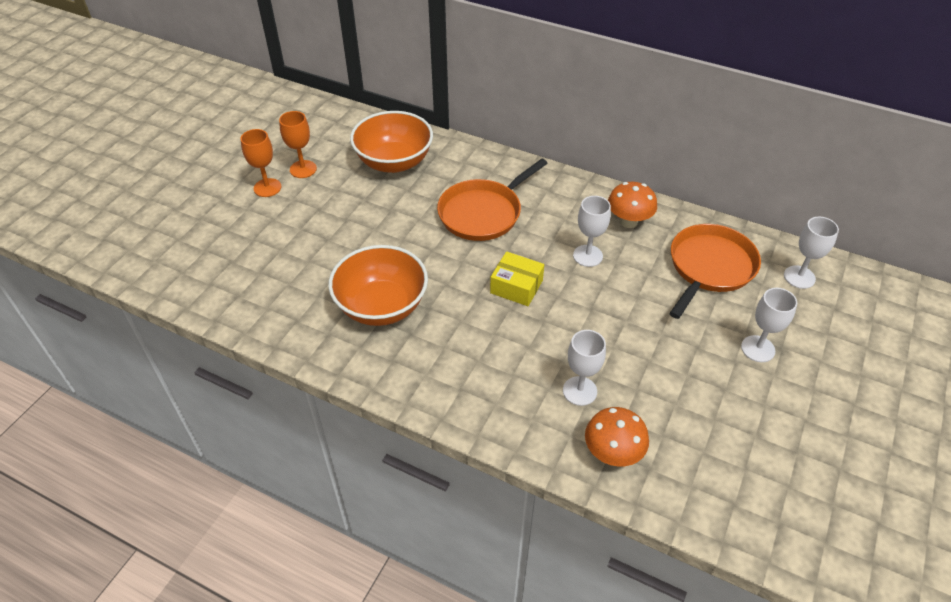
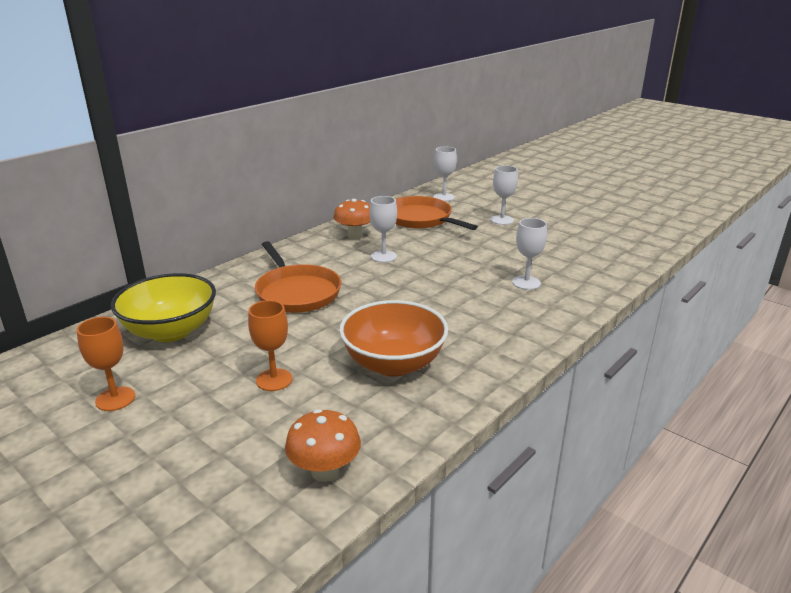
camera: 75 degrees left, 20 degrees down
orange goblet [241,129,281,197] -> orange goblet moved to [248,300,292,391]
orange bowl [350,111,433,173] -> yellow bowl [111,273,216,342]
yellow box [490,251,544,306] -> none
orange mushroom [585,407,649,466] -> orange mushroom moved to [285,409,361,482]

